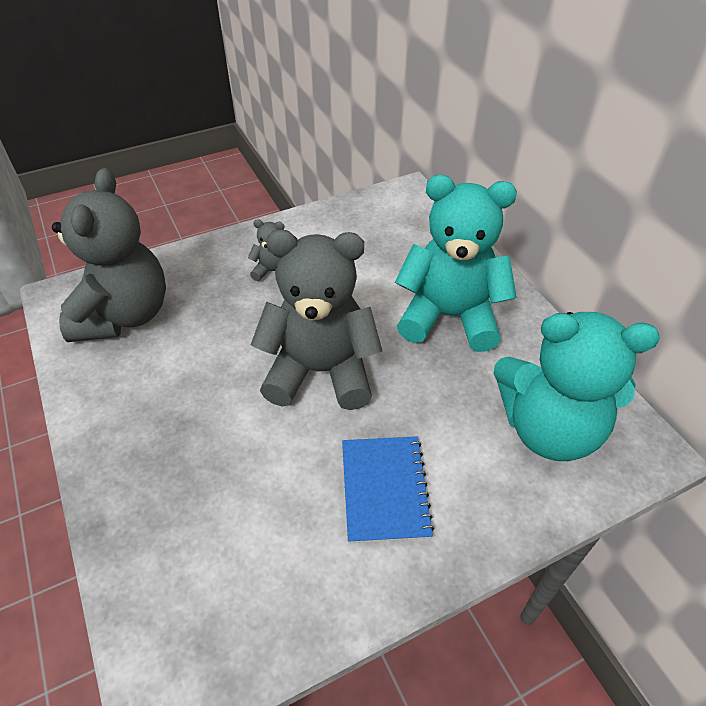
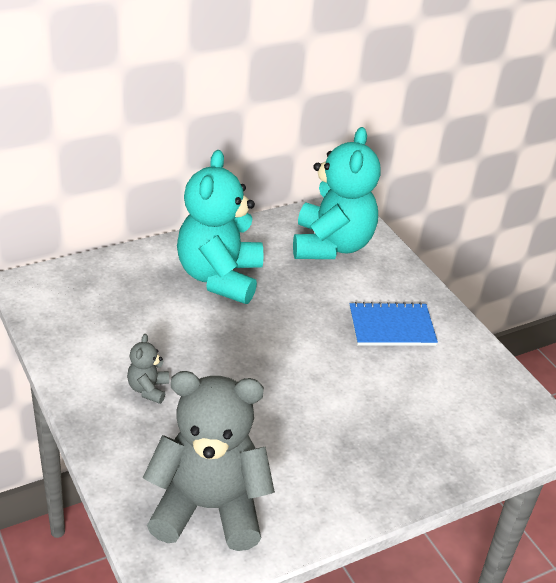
camera: 95 degrees left, 10 degrees down
grey teddy bear [251,229,382,410] -> none

